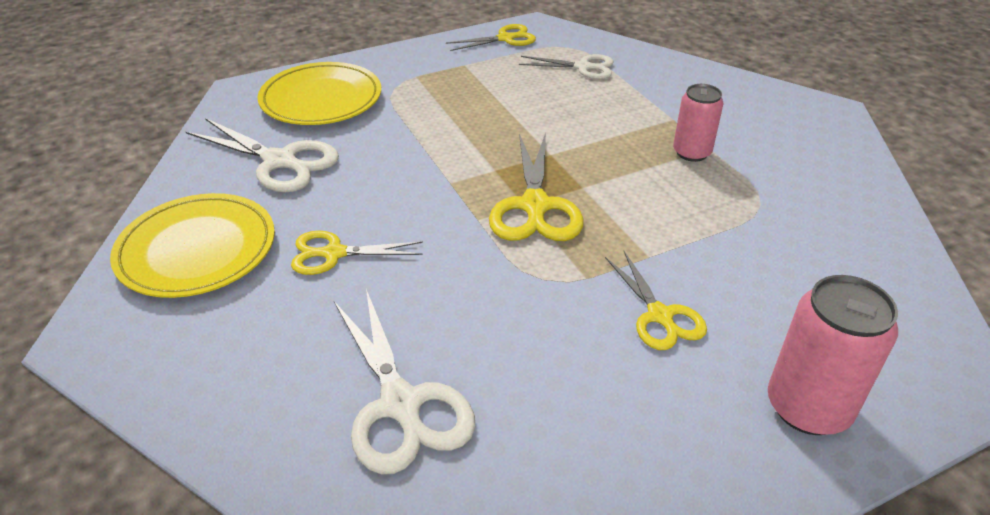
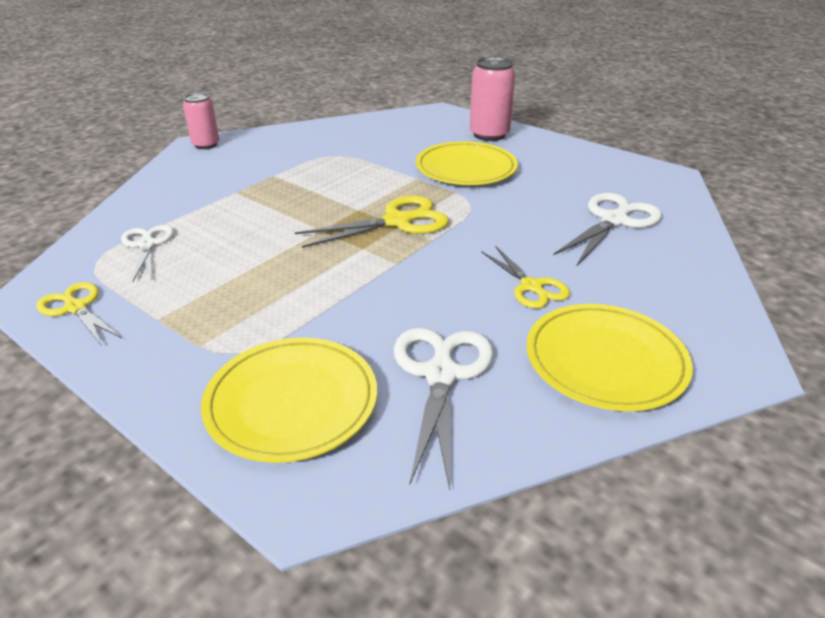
camera: 115 degrees left, 5 degrees down
yellow scissors [605,251,707,350] -> yellow plate [416,141,518,185]
pink can [673,84,724,162] -> pink can moved to [183,93,219,149]

